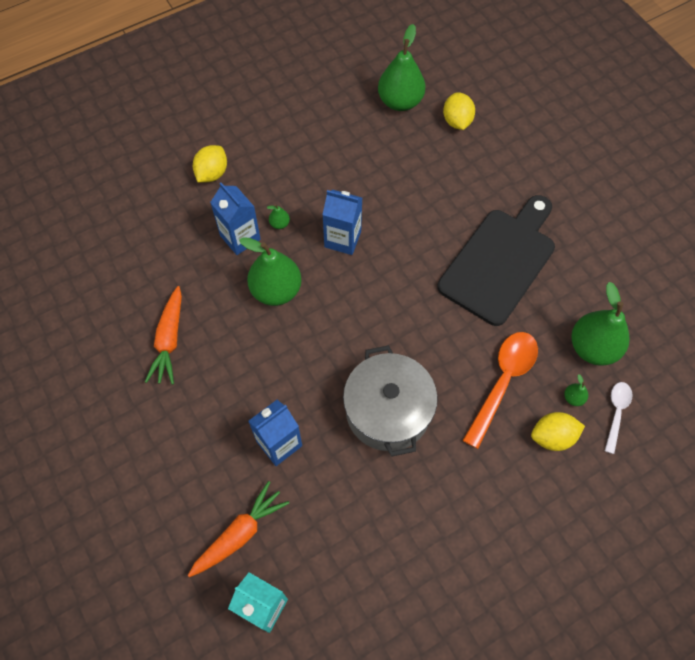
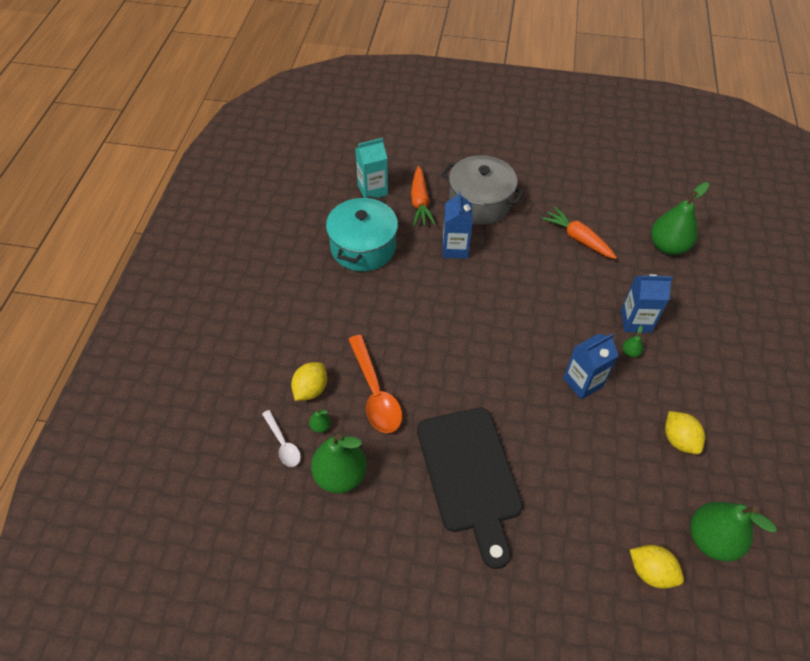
camera: 130 degrees right, 10 degrees down
yellow lemon [193,145,227,182] -> yellow lemon moved to [665,411,705,454]
green pear [239,237,302,306] -> green pear moved to [651,182,709,255]
grey pot [343,345,438,457] -> grey pot moved to [441,155,525,225]
none -> turquoise pot [326,196,398,271]

